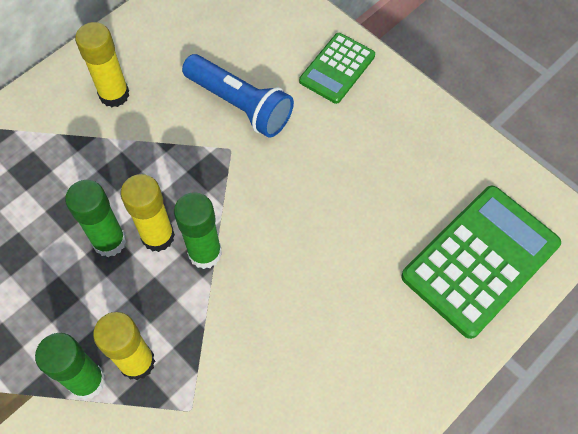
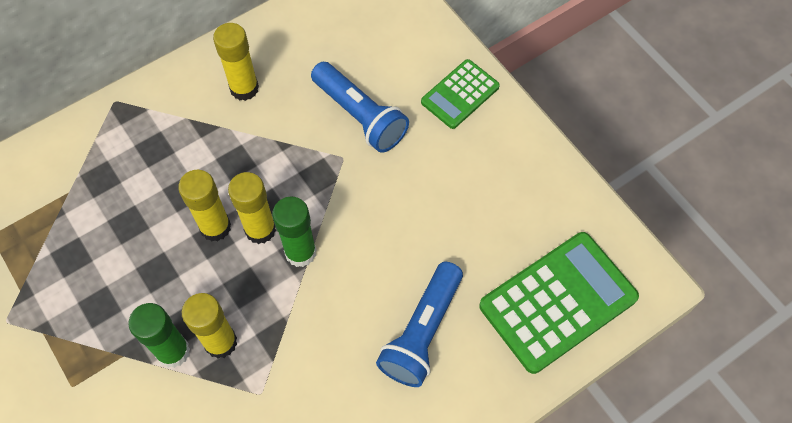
camera: 10 degrees right, 0 degrees up
green glue stick [65,180,126,257] -> yellow glue stick [178,170,231,242]
none -> blue flashlight [376,262,463,387]

